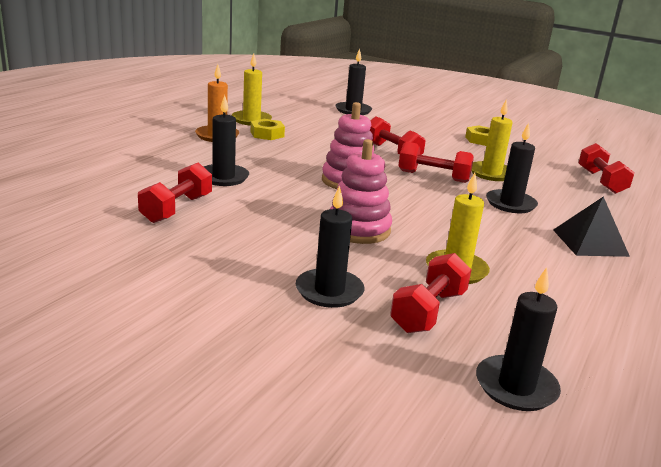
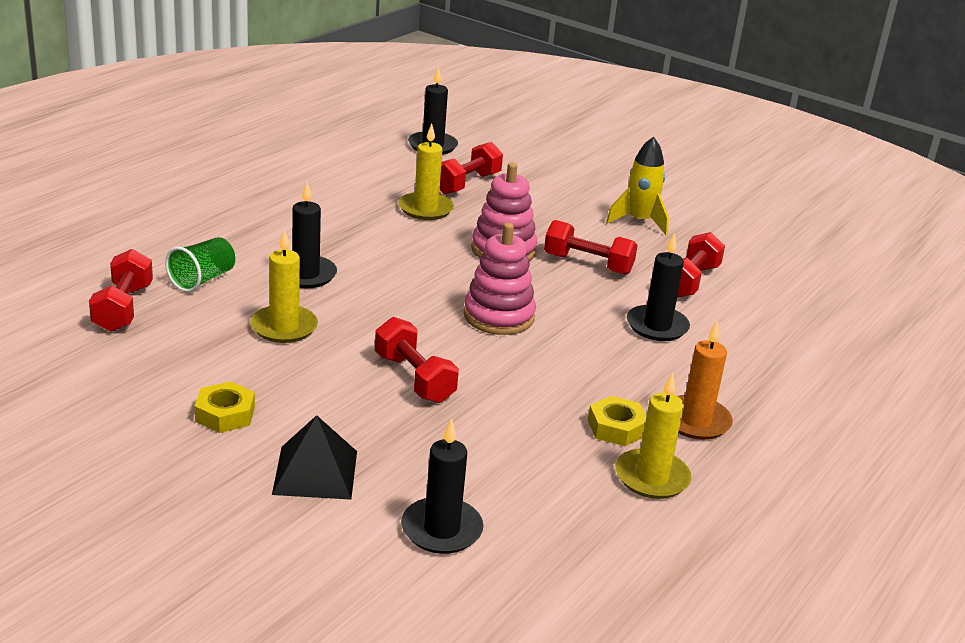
camera: 175 degrees left, 5 degrees up
black candle [296,185,364,308] -> none
red dumbbell [398,142,474,183] -> red dumbbell moved to [544,220,638,275]
black pyramid [553,197,630,257] -> black pyramid moved to [272,415,357,500]
none -> green cup [165,237,235,292]
none -> yellow rocket [606,137,669,235]

